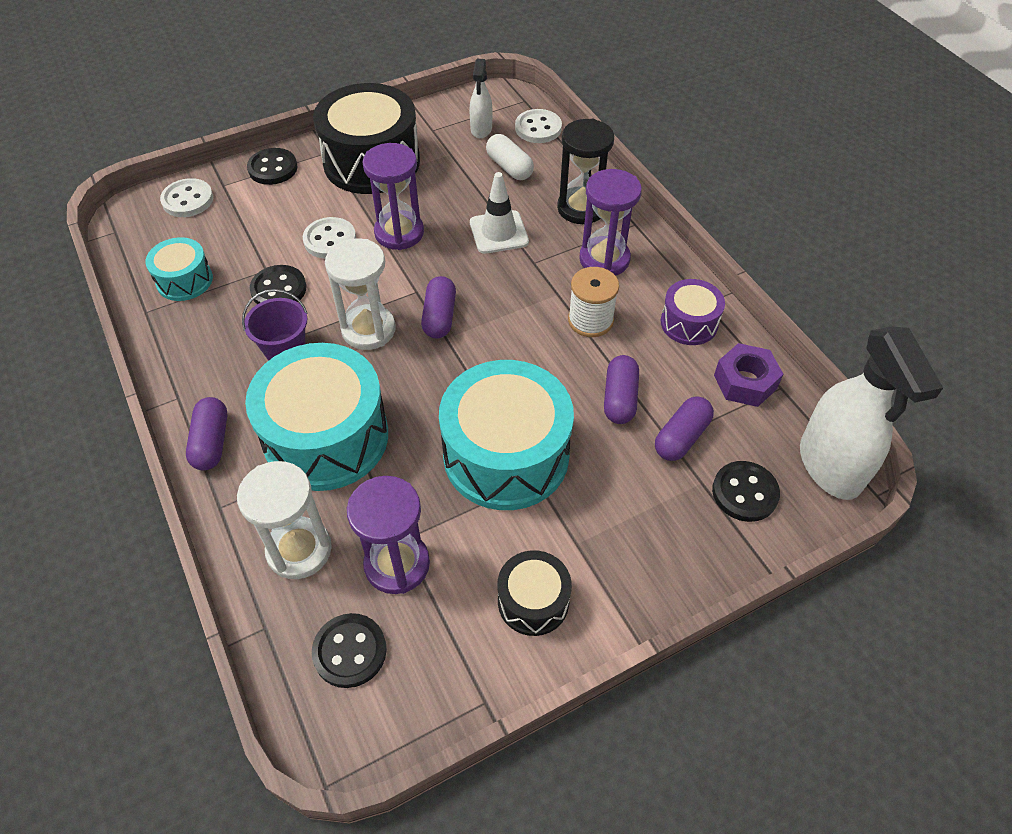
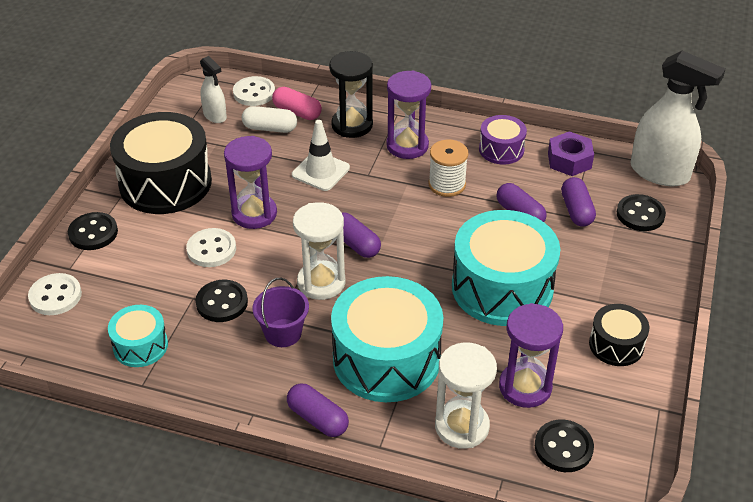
camera: 45 degrees left, 10 degrees down
none -> pink capsule [272,87,322,120]

